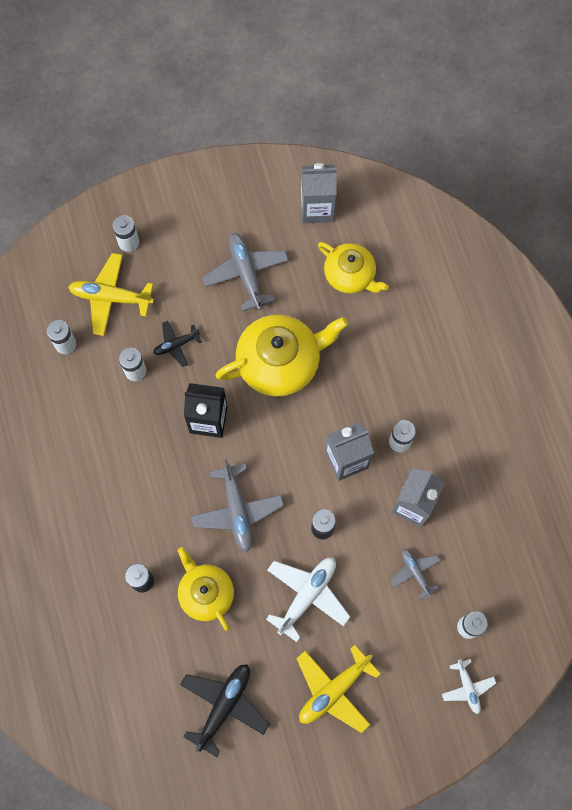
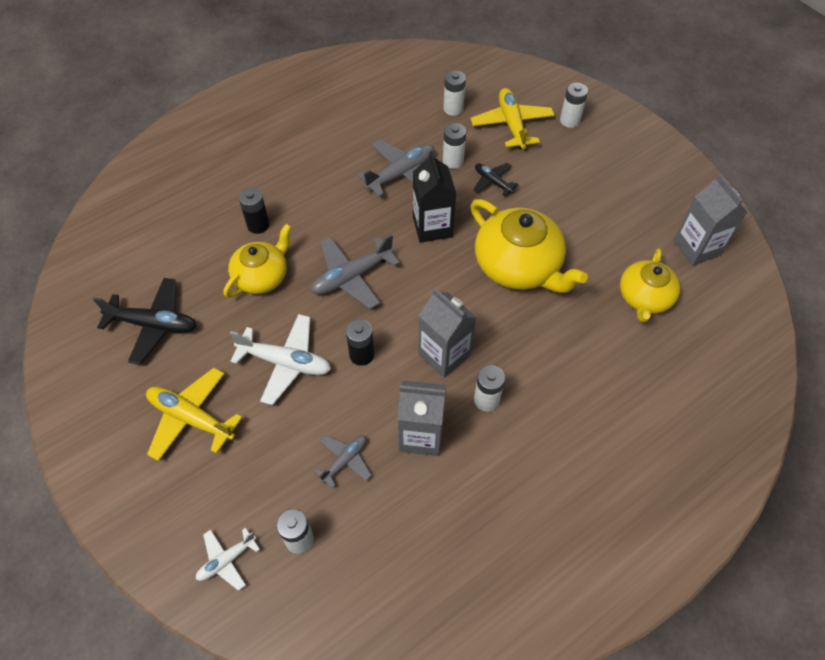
camera: 70 degrees right, 15 degrees down
grey plane [203,233,289,311] -> grey plane moved to [358,139,434,197]

